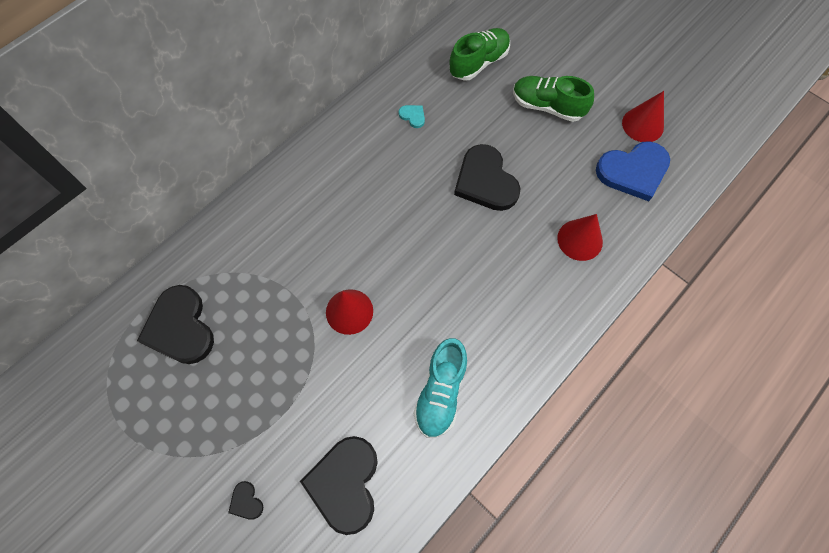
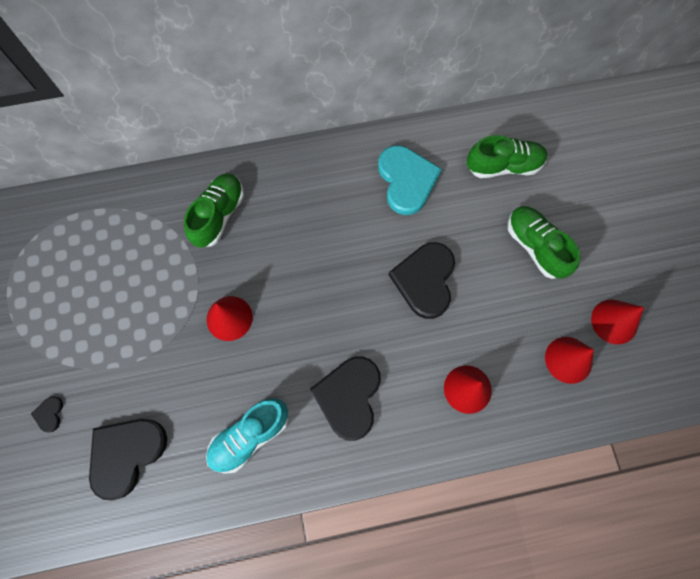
camera: 35 degrees right, 5 degrees up
black heart [137,285,214,364] -> black heart moved to [310,356,381,441]
turquoise heart [399,105,425,128] -> turquoise heart [378,145,442,215], size x2.39
blue heart [596,141,670,201] -> red cone [545,337,594,384]
none -> green shoe [184,173,244,248]

